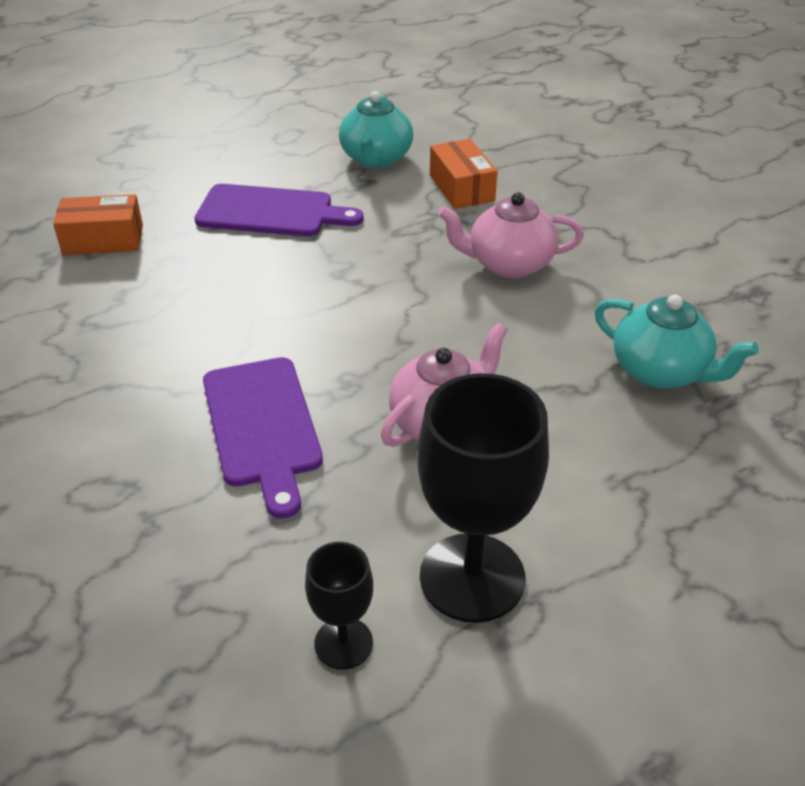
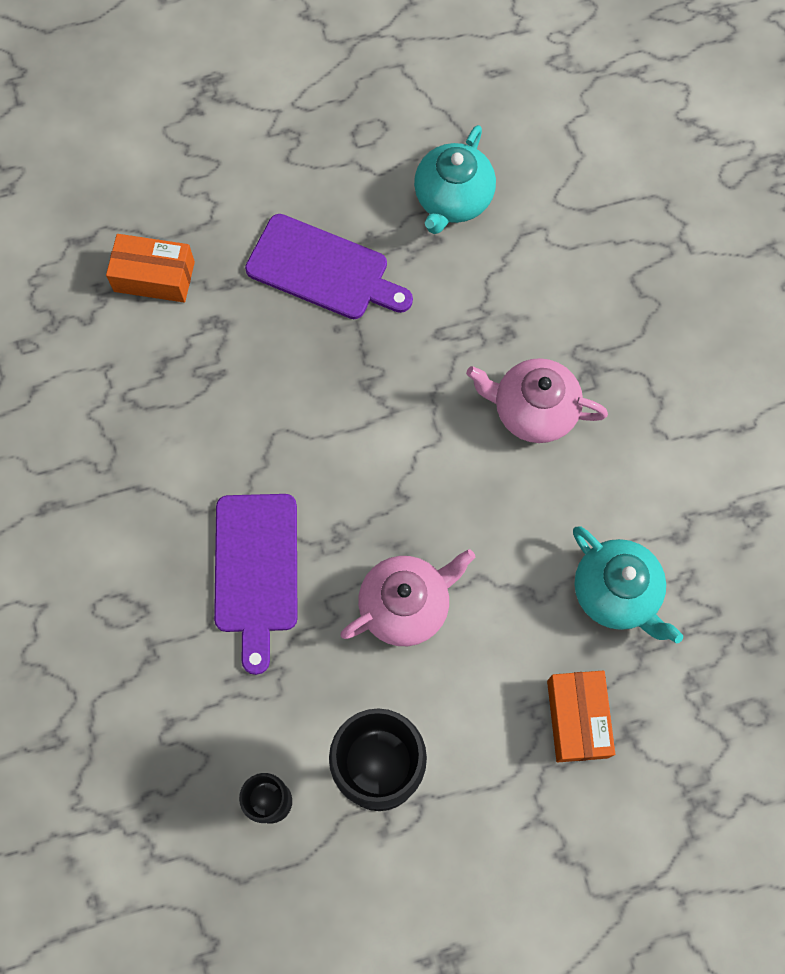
camera: 15 degrees right, 30 degrees up
orange box [430,139,498,209] -> orange box moved to [547,671,615,762]

